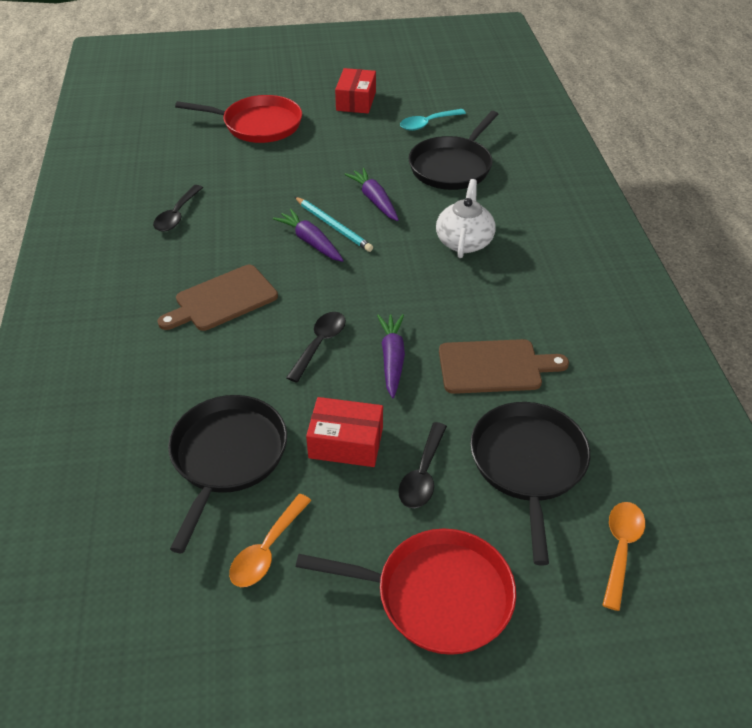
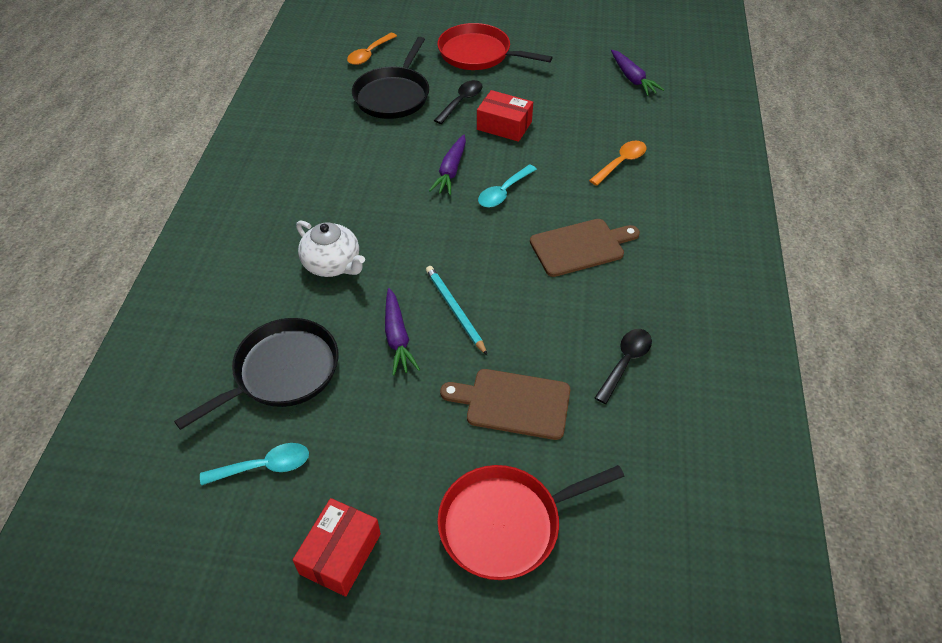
camera: 165 degrees left, 5 degrees up
black pan [168,395,287,553] -> none
red pan [175,95,302,143] -> red pan turned 45 degrees counterclockwise [437,465,624,580]
orange spoon [229,494,312,587] -> orange spoon moved to [589,141,647,186]
purple carrot [273,209,344,262] -> purple carrot moved to [611,50,664,96]
black spoon [286,312,346,383] -> turquoise spoon [478,164,537,208]
white teapot [436,179,495,258] -> white teapot turned 75 degrees counterclockwise [296,220,365,277]
brown cutting board [439,339,569,394] -> brown cutting board moved to [440,369,570,440]

